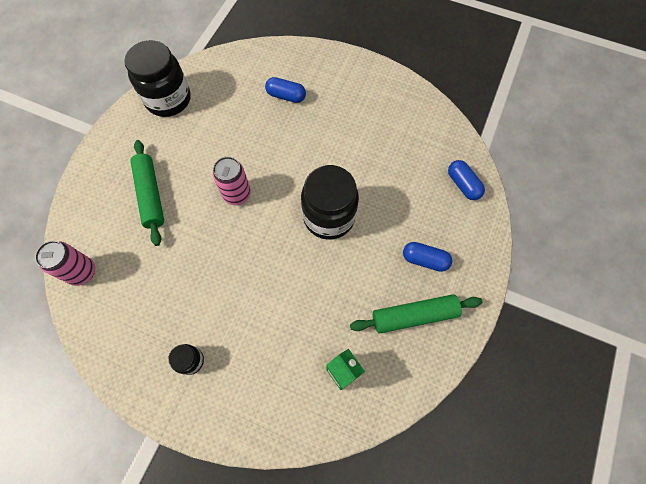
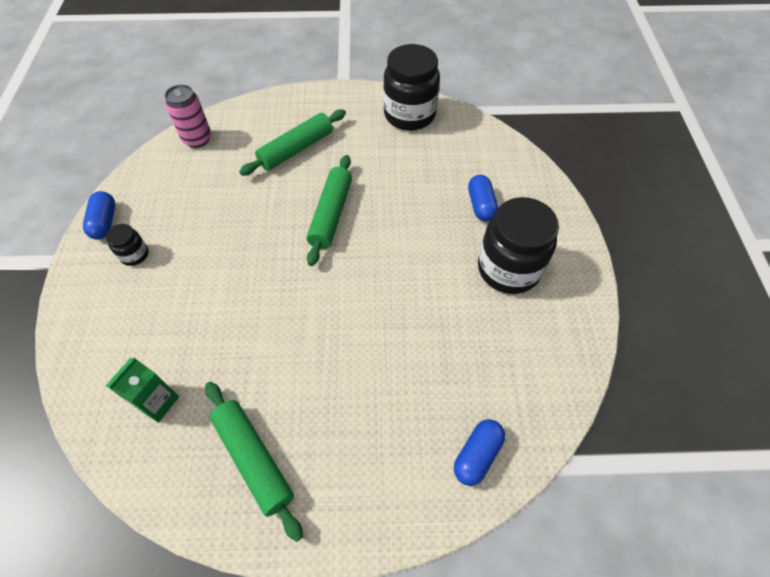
camera: 65 degrees right, 10 degrees down
pink can [213,157,251,205] -> green rolling pin [306,155,352,266]
black jar [301,165,359,240] -> black jar moved to [478,197,559,294]
blue capsule [403,242,452,272] -> blue capsule moved to [83,191,115,239]

